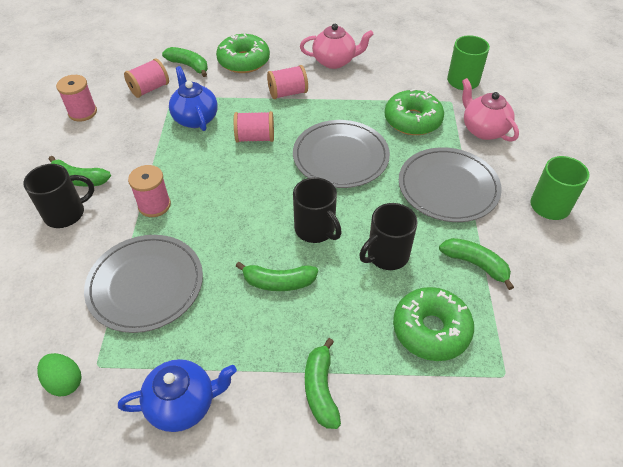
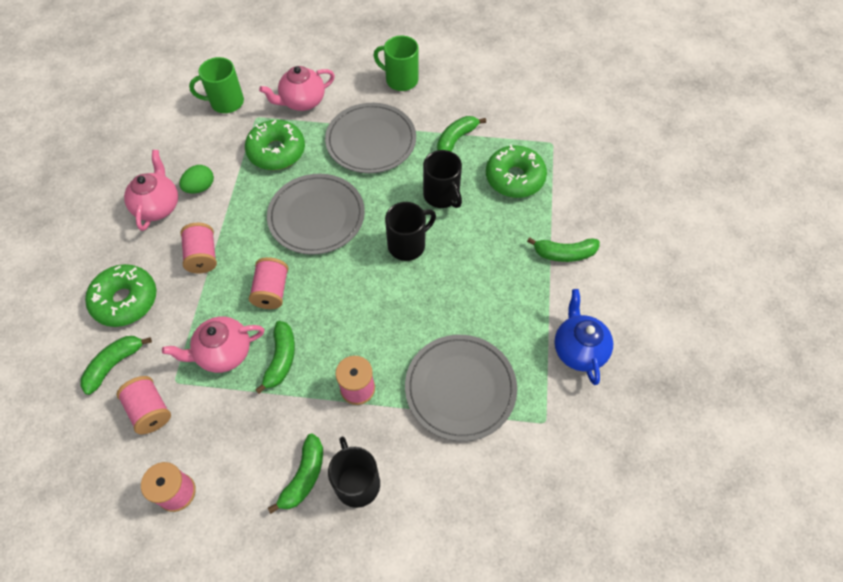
camera: 85 degrees left, 10 degrees up
green egg [37,353,81,397] -> green egg moved to [179,165,214,194]
blue teapot [169,66,218,131] -> pink teapot [162,316,264,373]
green banana [236,262,318,291] -> green banana moved to [255,321,295,394]

